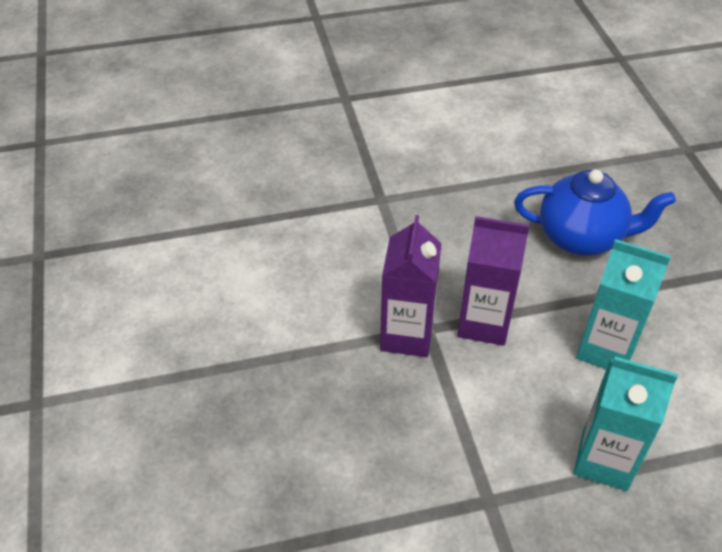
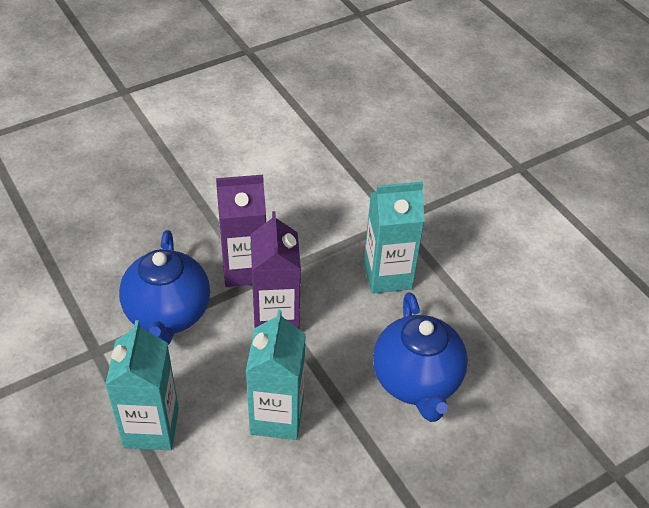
camera: 70 degrees right, 0 degrees up
none -> blue teapot [119,230,210,345]
none -> turquoise carton [364,181,425,294]

